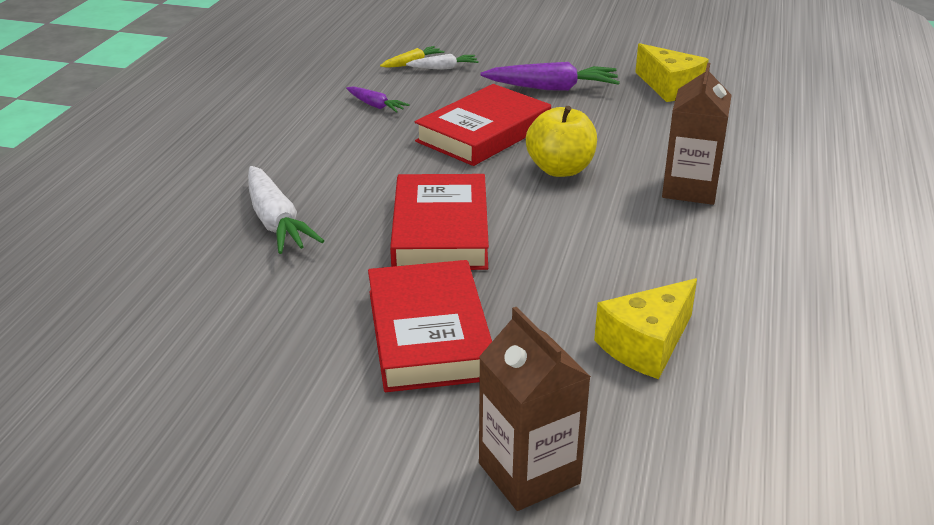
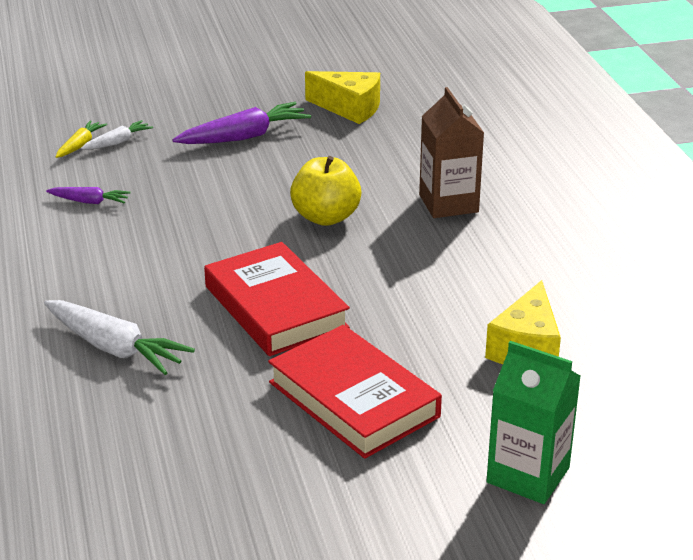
camera: 30 degrees left, 0 degrees up
red book [415,84,551,166] -> none
brown carton [479,307,591,511] -> green carton [487,341,581,504]

